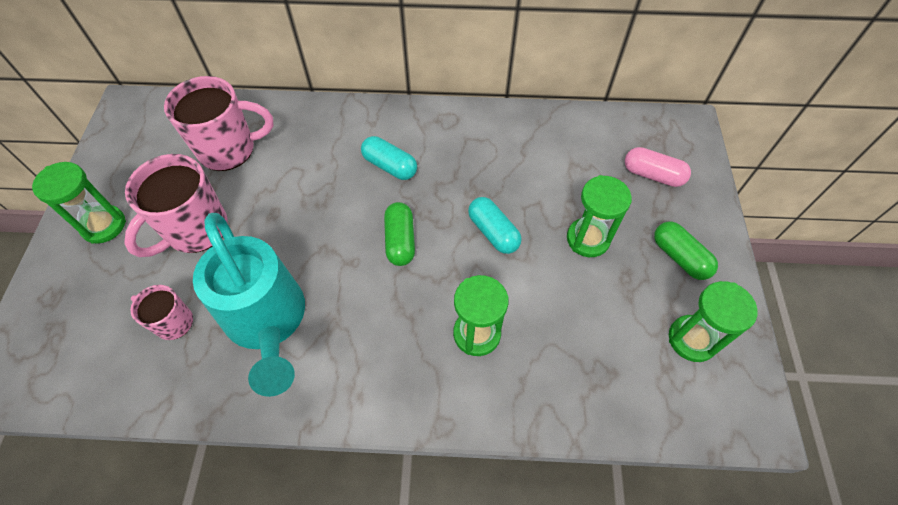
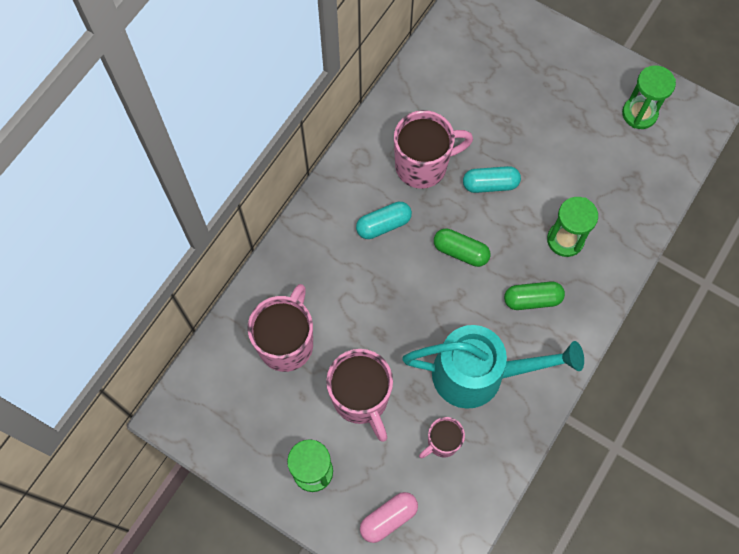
camera: 60 degrees left, 10 degrees up
green hourglass [567,175,632,257] -> none
pink capsule [625,147,691,187] -> pink capsule moved to [360,492,418,543]
green capsule [654,222,718,280] -> green capsule moved to [504,281,565,310]
none -> pink mug [394,110,473,189]

